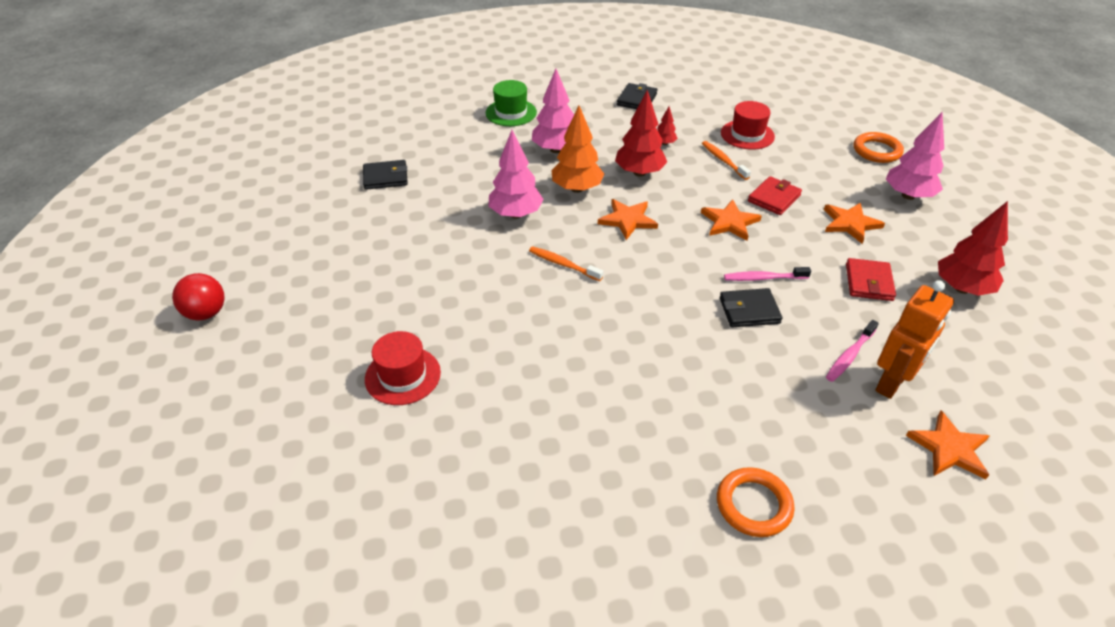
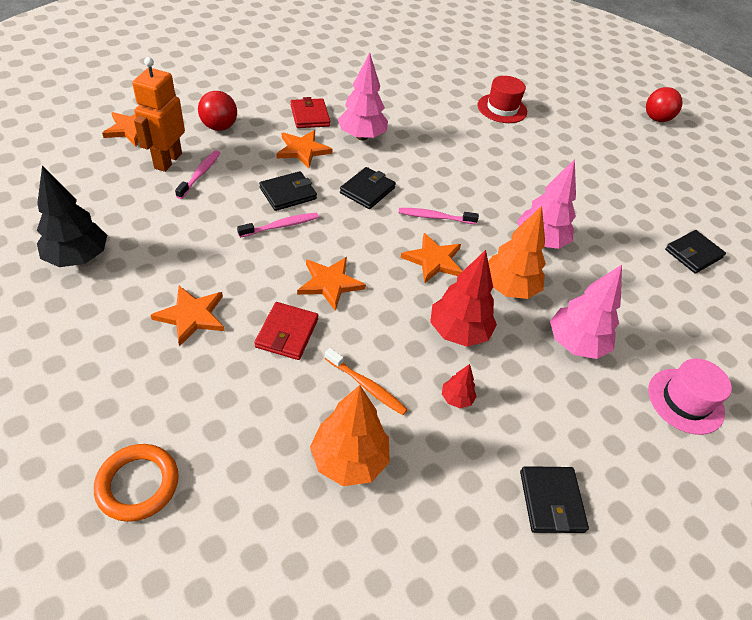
camera: 150 degrees right, 5 degrees up
green hat [486,80,537,126] -> pink hat [648,358,732,435]
orange toothbrush [529,246,603,281] -> none
orange ring [717,467,795,537] -> none
red hat [721,101,775,150] -> orange tree [310,385,390,486]
red wallet [846,258,896,301] -> red wallet moved to [291,97,330,128]
pink tree [886,112,944,200] -> pink tree moved to [338,53,388,140]
red tree [938,201,1008,296] -> black tree [37,166,107,267]
none -> red ball [198,91,237,131]
none -> orange star [277,130,333,168]
none -> black wallet [340,167,396,209]
none -> pink toothbrush [399,208,479,224]

